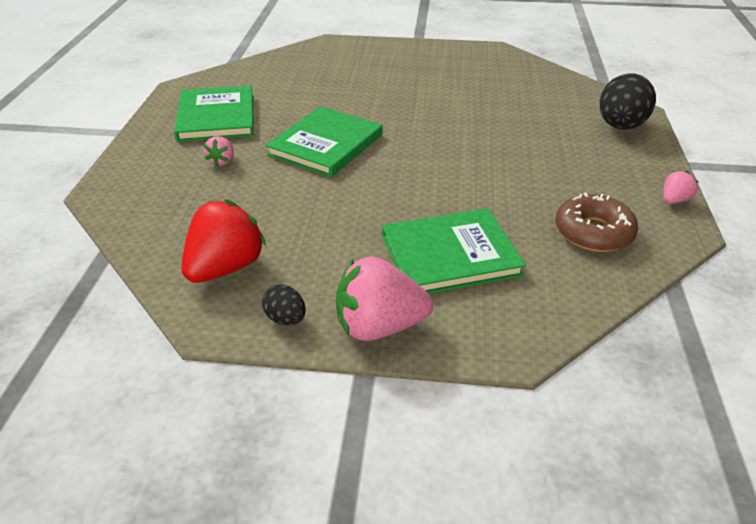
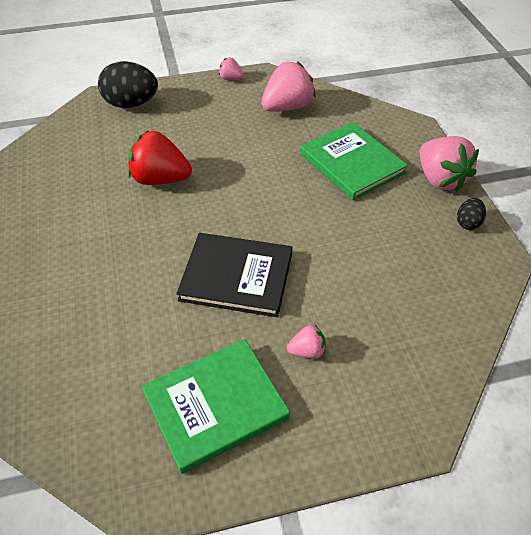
camera: 110 degrees left, 10 degrees up
red strawberry [181,199,266,283] -> red strawberry moved to [128,130,192,185]
green book [265,106,382,177] -> black book [176,233,292,317]
brown donut [555,192,638,252] -> pink strawberry [261,61,316,112]

